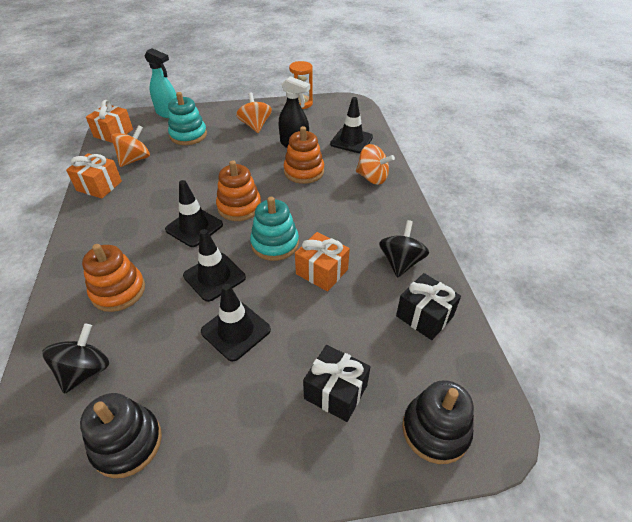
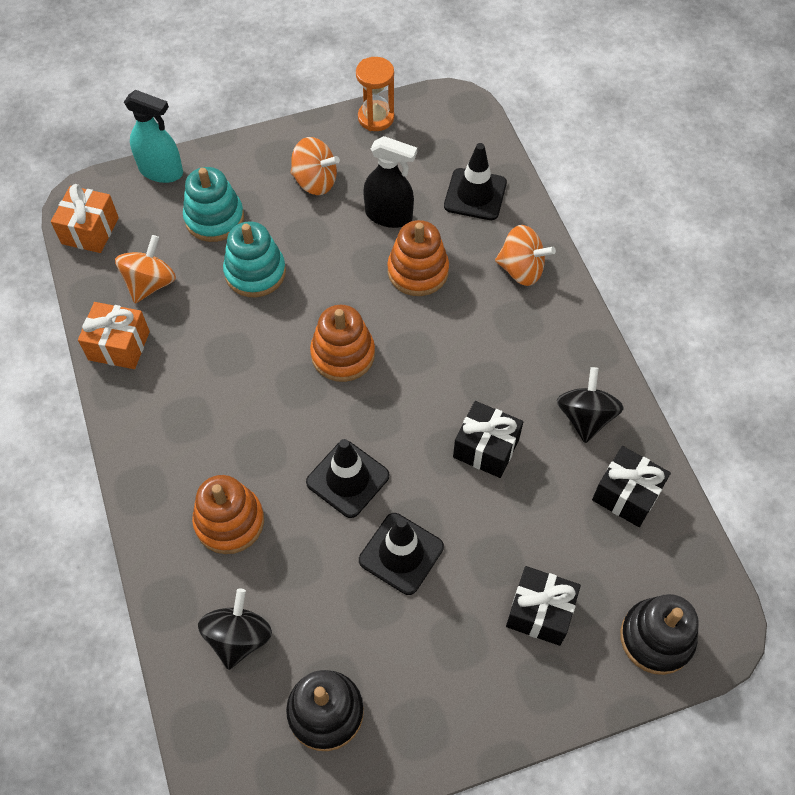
camera: 10 degrees left, 15 degrees up
black traffic cone [165,180,223,247] -> none
orange spinning top [236,93,272,133] -> orange spinning top turned 135 degrees clockwise [290,137,340,195]
turquoise stacking toy [250,197,299,261] -> turquoise stacking toy moved to [223,221,286,297]
orange gift [295,232,350,292] -> black gift [453,401,523,478]

